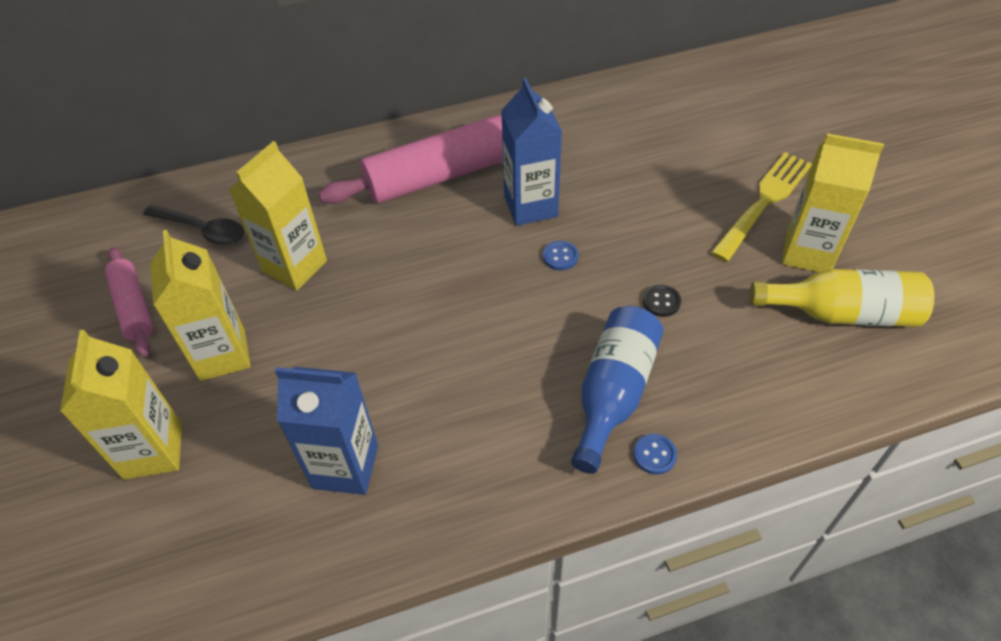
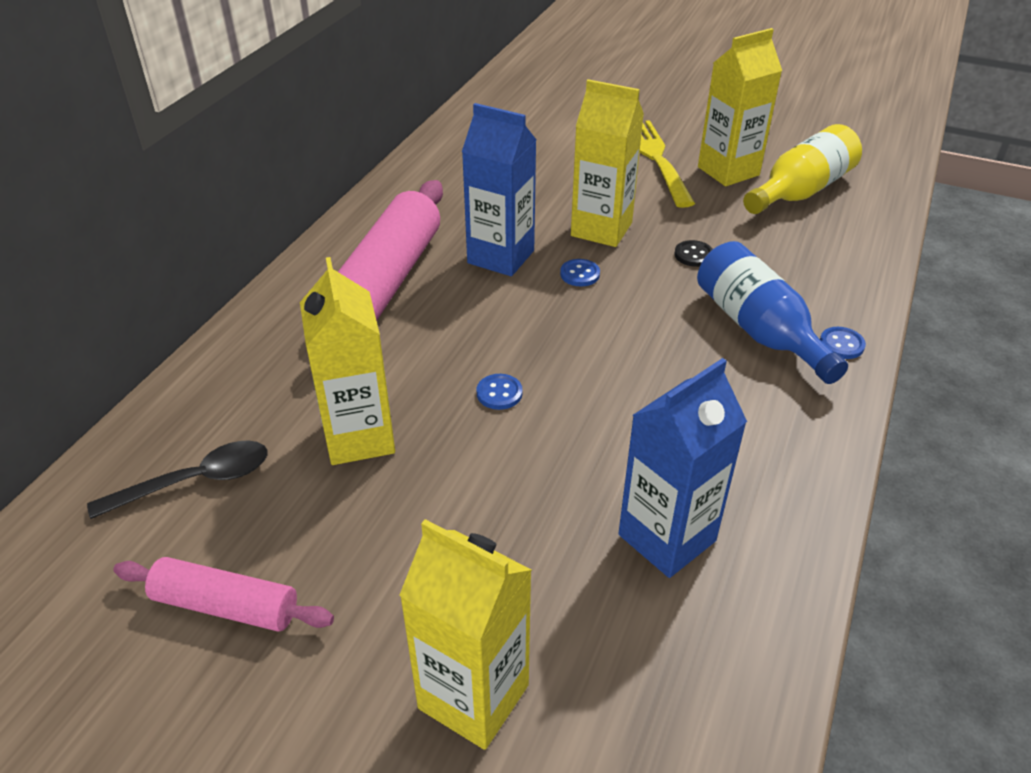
camera: 50 degrees left, 10 degrees down
yellow carton [150,230,251,381] -> yellow carton moved to [571,79,644,247]
none -> blue button [476,374,523,410]

